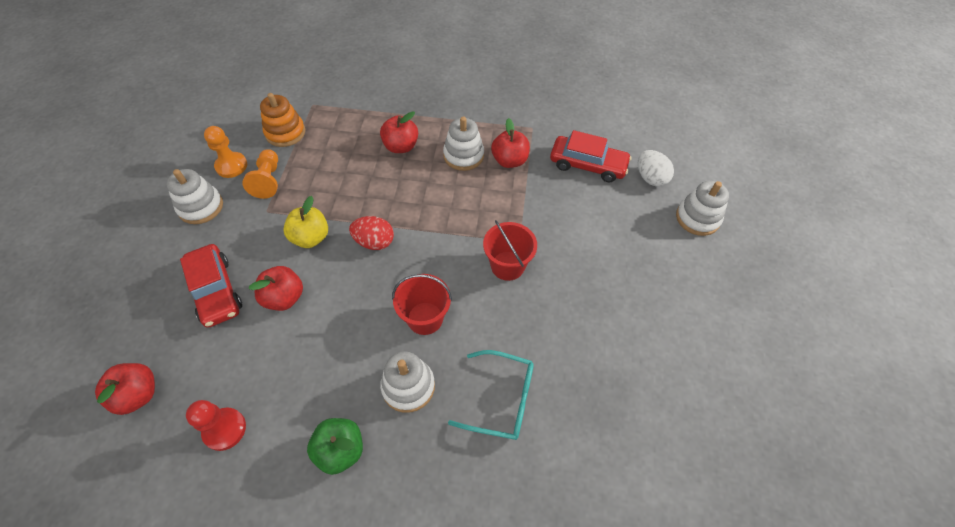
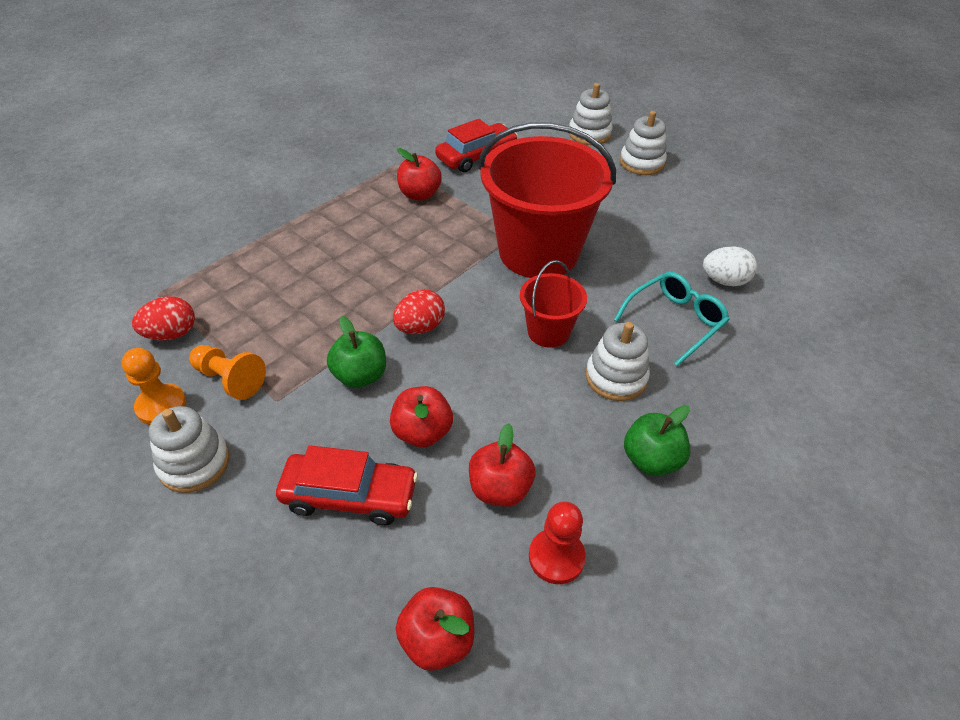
camera: 55 degrees left, 10 degrees down
orange stacking toy [260,93,305,147] -> red egg [132,297,195,341]
yellow apple [283,196,328,248] -> green apple [327,316,386,388]
red apple [380,111,418,153] -> red apple moved to [469,423,535,507]
white stacking toy [443,117,484,171] -> white stacking toy moved to [620,111,667,175]
red bucket [483,220,537,281] -> red bucket [479,122,616,278], size x2.10
white egg [638,150,674,186] -> white egg moved to [703,246,757,286]

